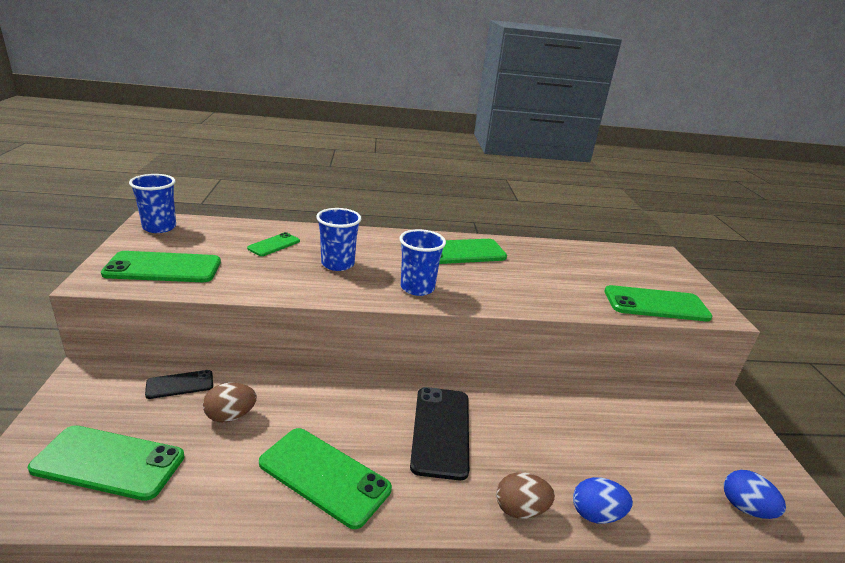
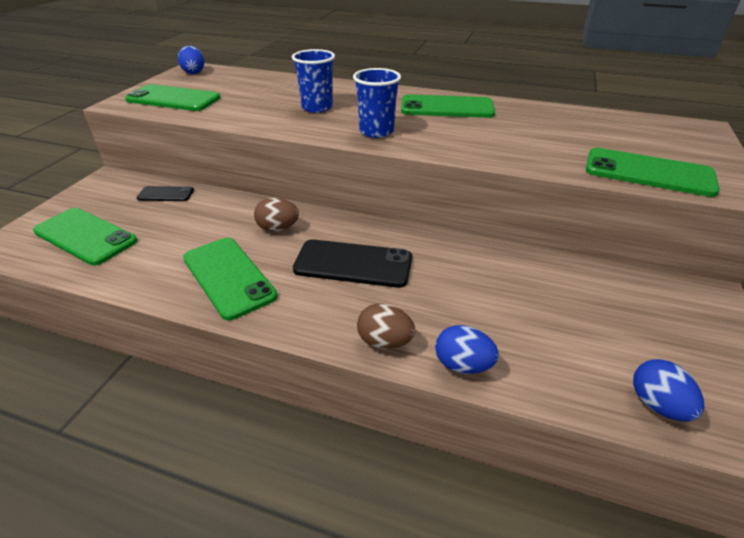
camera: 25 degrees right, 10 degrees up
blue cup [129,174,176,233] -> blue egg [178,46,204,74]
brown egg [203,383,257,422] -> brown egg moved to [254,198,299,232]
green phone [247,232,300,256] -> none
black phone [410,387,469,480] -> black phone turned 75 degrees clockwise [293,239,412,288]

